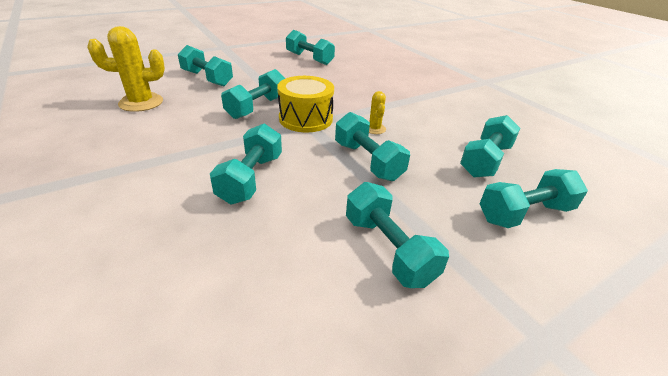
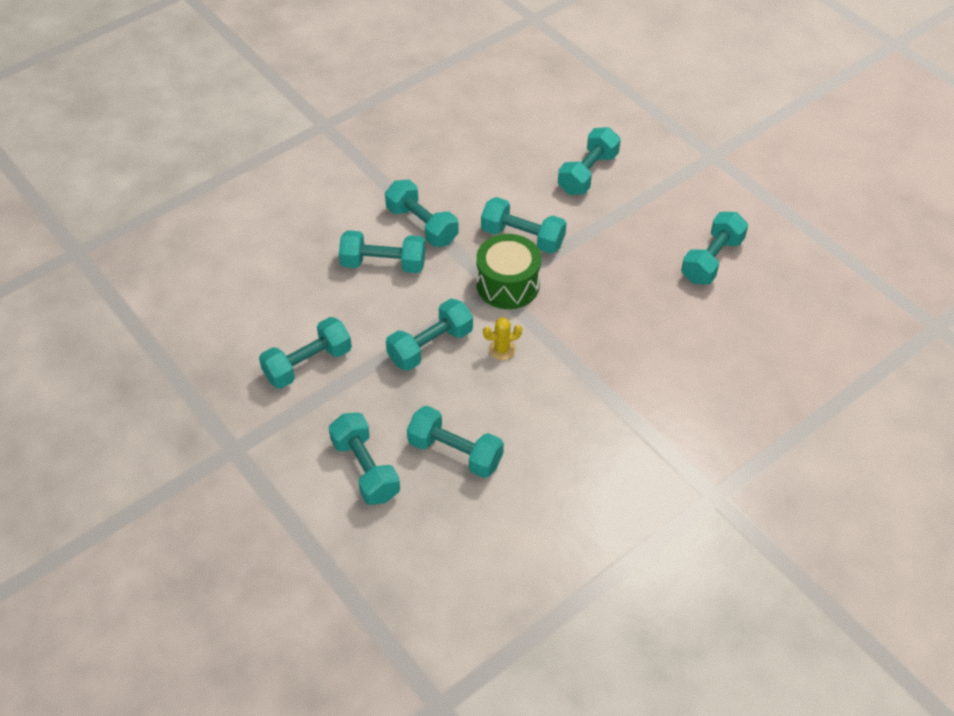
camera: 85 degrees right, 15 degrees up
yellow cactus [87,26,165,112] -> none
yellow drum [277,76,334,132] -> green drum [476,234,541,309]
none -> turquoise dumbbell [385,180,459,247]

